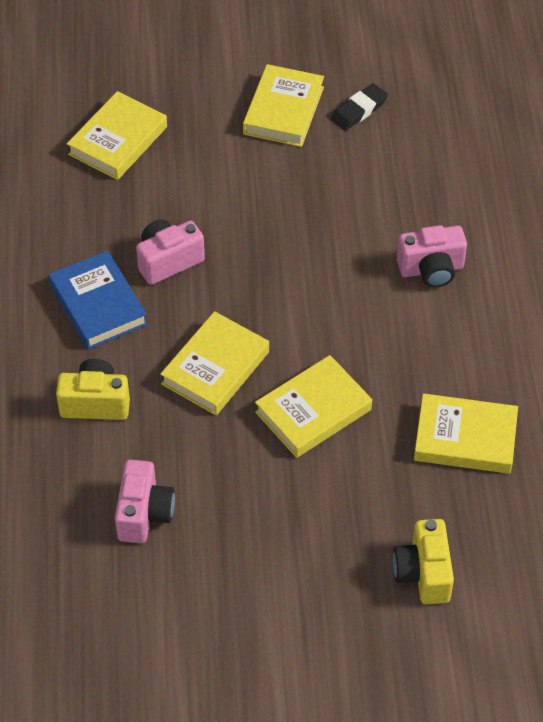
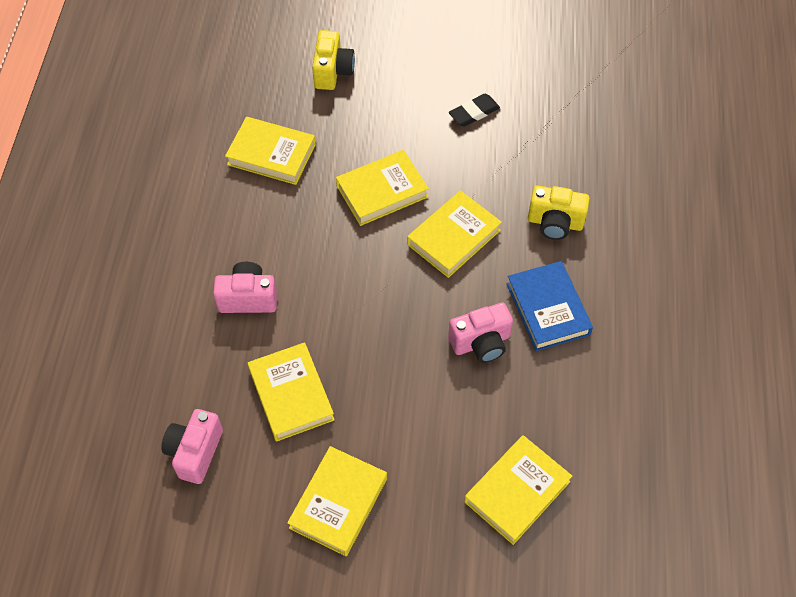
camera: 170 degrees left, 5 degrees up
pink camera [115,460,175,543] -> pink camera moved to [161,409,223,484]
black eraser [331,83,388,131] -> black eraser moved to [449,94,500,127]
none -> yellow book [248,342,335,442]

